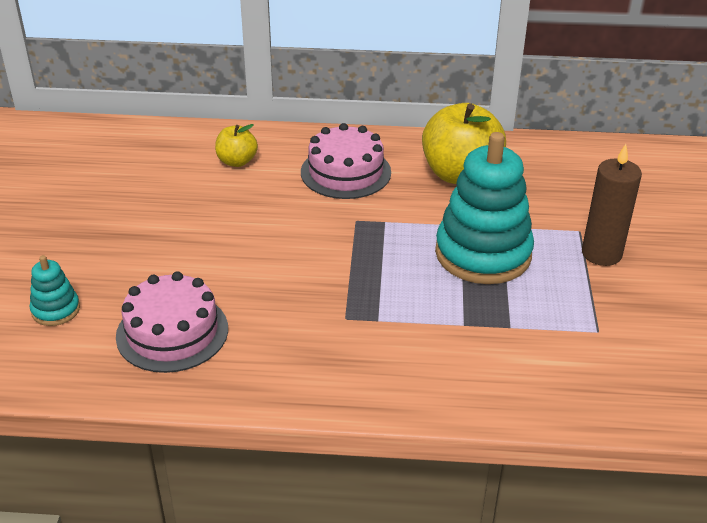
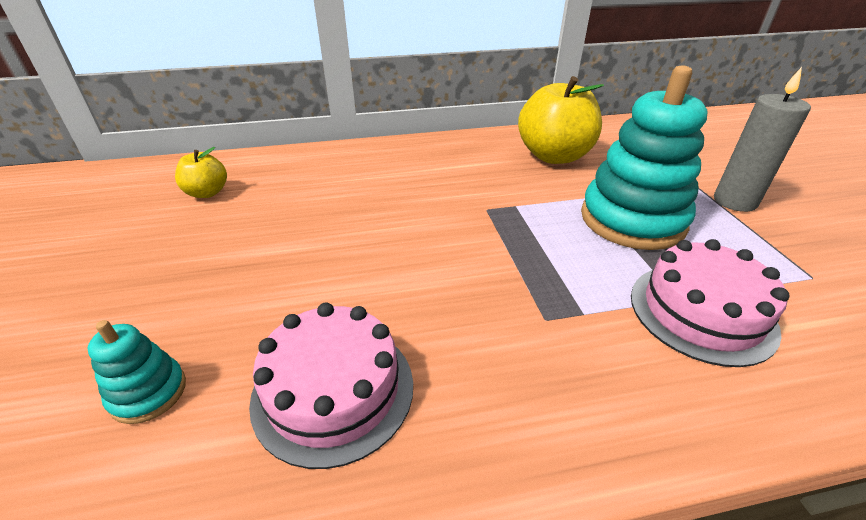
camera: 15 degrees left, 0 degrees up
yellow apple [215,124,258,167] -> yellow apple moved to [175,147,227,198]
pink cake [301,123,391,199] -> pink cake moved to [631,239,790,367]
brown candle [582,144,642,266] -> grey candle [714,67,811,212]

